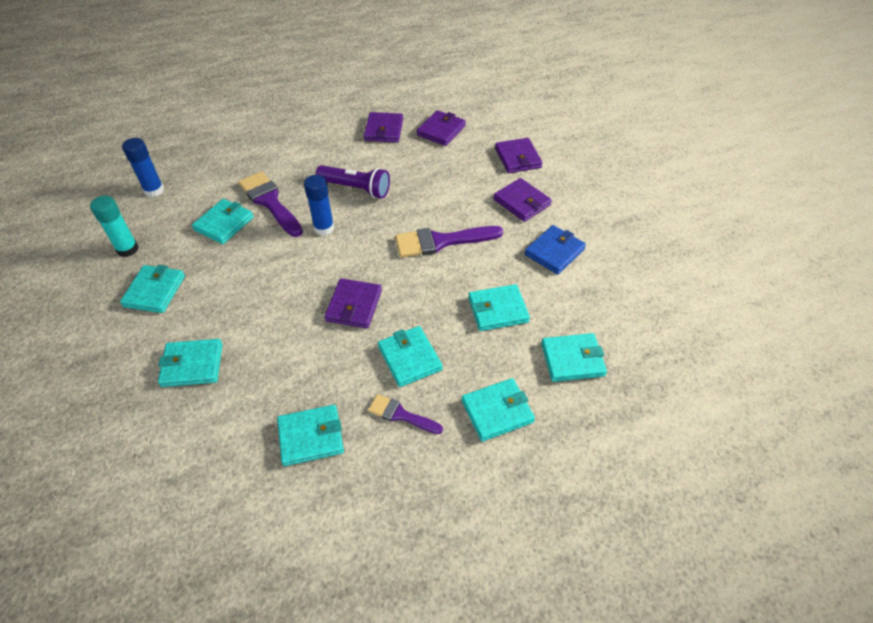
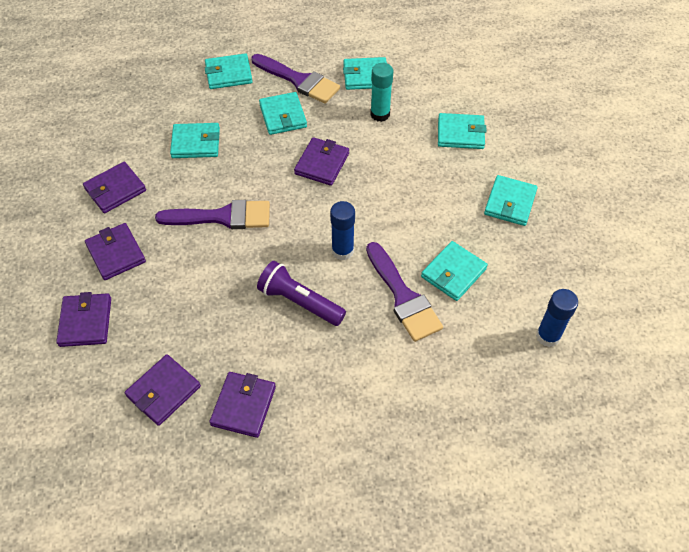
camera: 170 degrees left, 5 degrees up
turquoise glue stick [90,196,139,257] -> turquoise glue stick moved to [370,63,393,122]
purple brush [368,394,443,434] -> purple brush [252,54,340,104], size x1.73
blue wallet [525,225,586,275] -> purple wallet [83,162,146,213]
turquoise wallet [541,333,607,382] -> none

